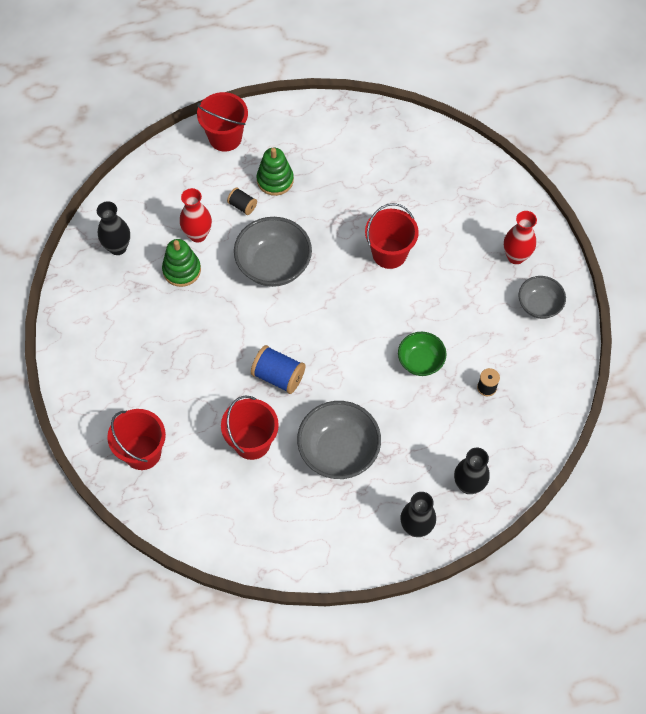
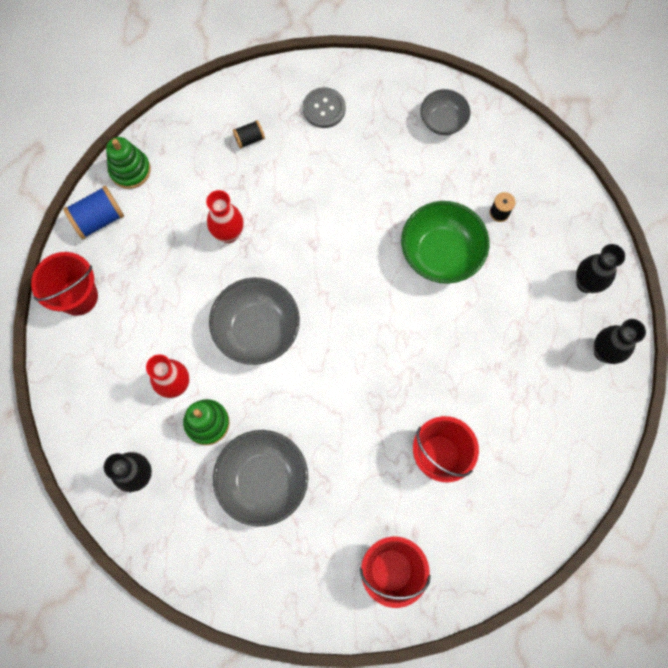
camera: 60 degrees left, 10 degrees up
black spool [227,187,257,215] -> black spool moved to [233,120,265,149]
blue spool [251,345,305,394] -> blue spool moved to [63,186,124,239]
green stacking toy [257,148,294,196] -> green stacking toy moved to [106,137,151,189]
grey bowl [297,401,381,479] -> grey bowl moved to [213,430,308,527]
red bucket [365,203,419,269] -> none
green bowl [398,332,446,376] -> green bowl [401,201,489,284], size x1.66
red vase [504,211,537,264] -> red vase moved to [206,190,244,243]
none -> grey button [303,87,346,128]

